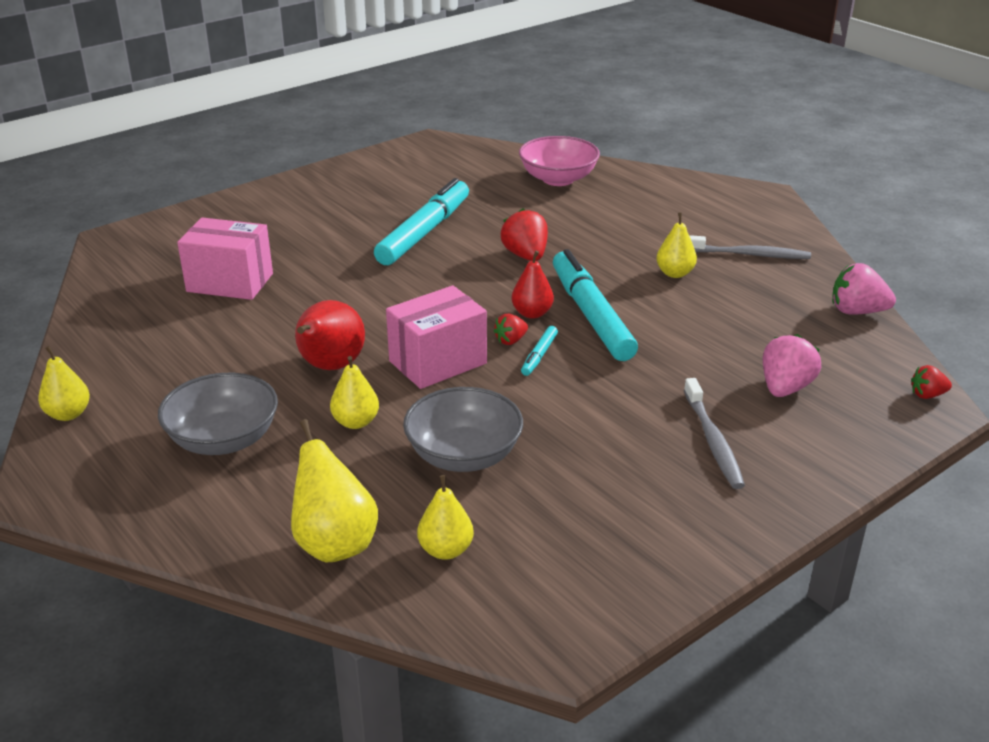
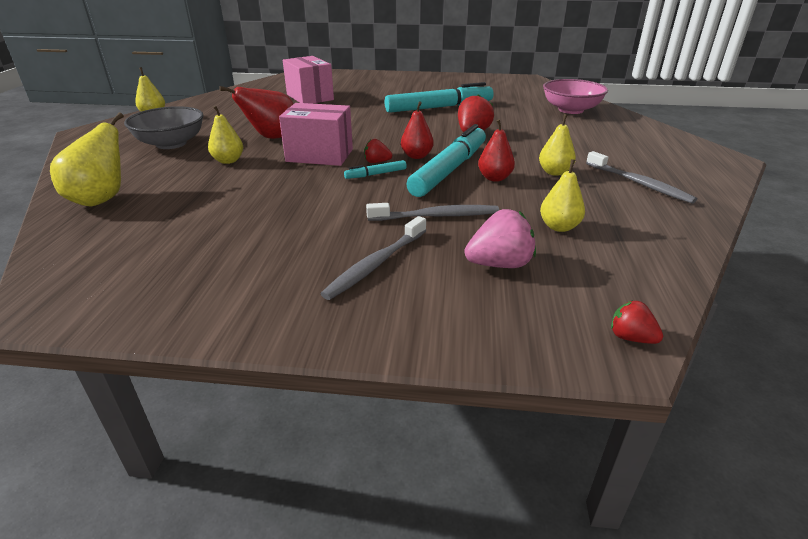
camera: 45 degrees right, 0 degrees up
grey bowl [403,387,523,472] -> none
yellow pear [417,475,474,560] -> yellow pear moved to [540,159,585,232]
pink strawberry [832,263,896,315] -> none
none -> grey toothbrush [366,203,499,221]
none -> red pear [478,119,515,182]

